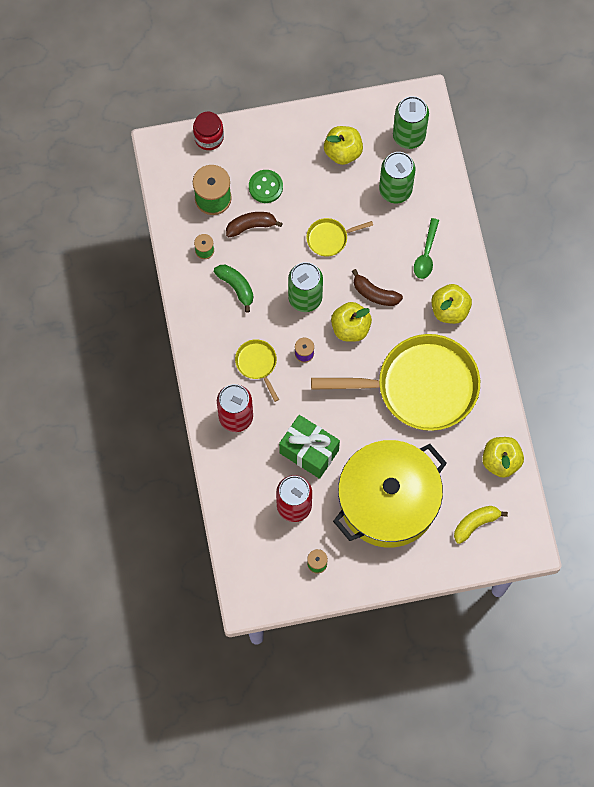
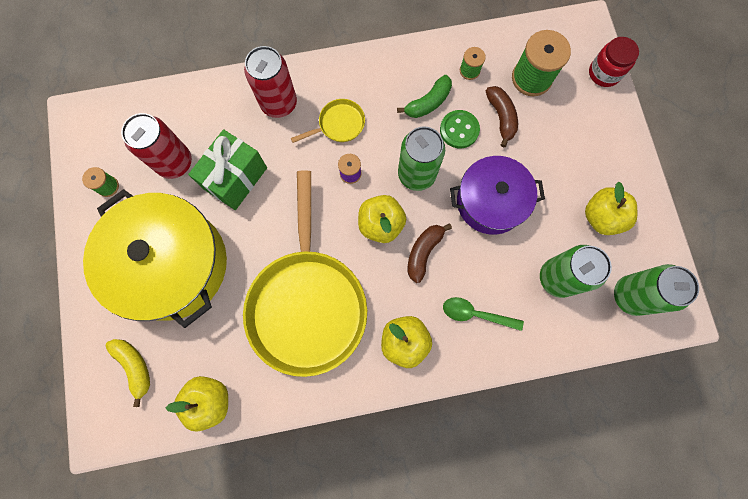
camera: 90 degrees right, 5 degrees up
green button [249,170,283,203] -> green button moved to [440,110,480,148]
yellow pan [306,218,373,257] -> purple pot [450,156,545,235]

